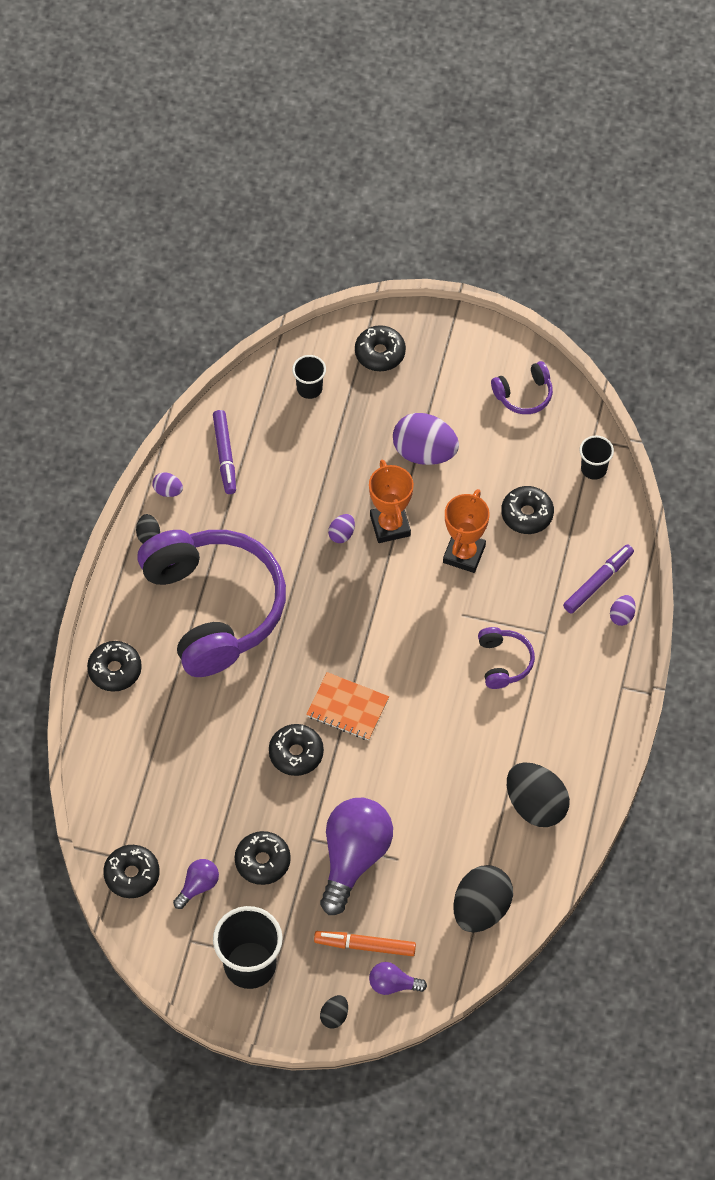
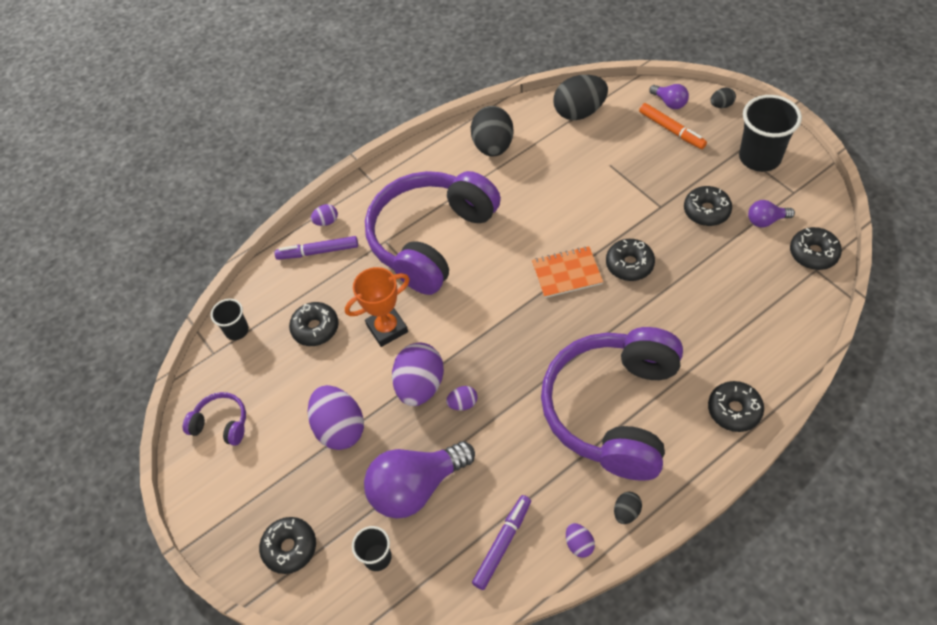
camera: 135 degrees left, 5 degrees down
orange notebook [306,672,389,740] -> orange notebook turned 75 degrees counterclockwise [532,246,603,298]
purple light bulb [320,798,393,915] -> purple light bulb moved to [364,441,475,519]
orange trophy [369,460,414,543] -> purple egg [392,343,444,406]
purple headphones [478,627,535,689] -> purple headphones [365,171,501,295], size x2.44

